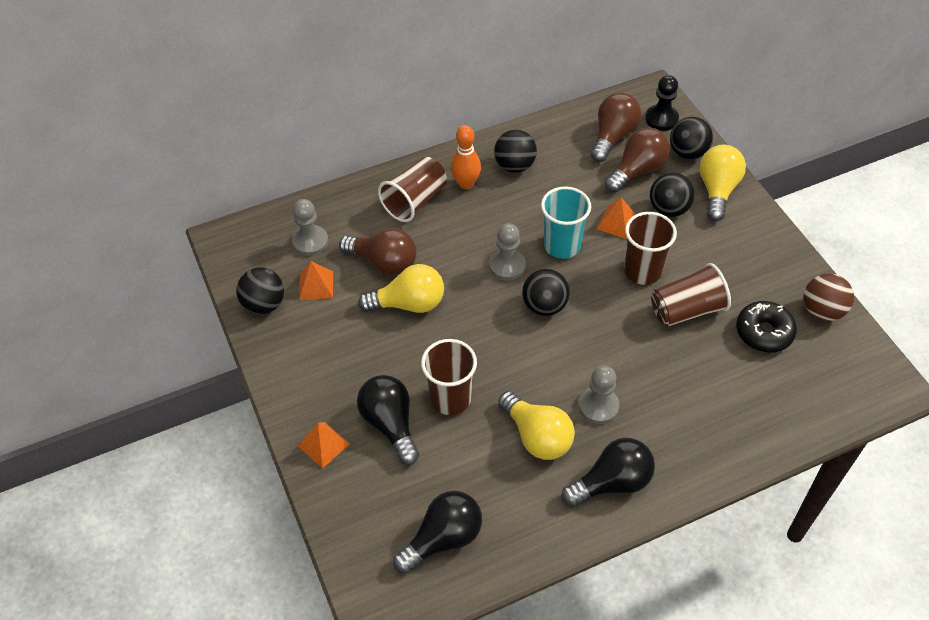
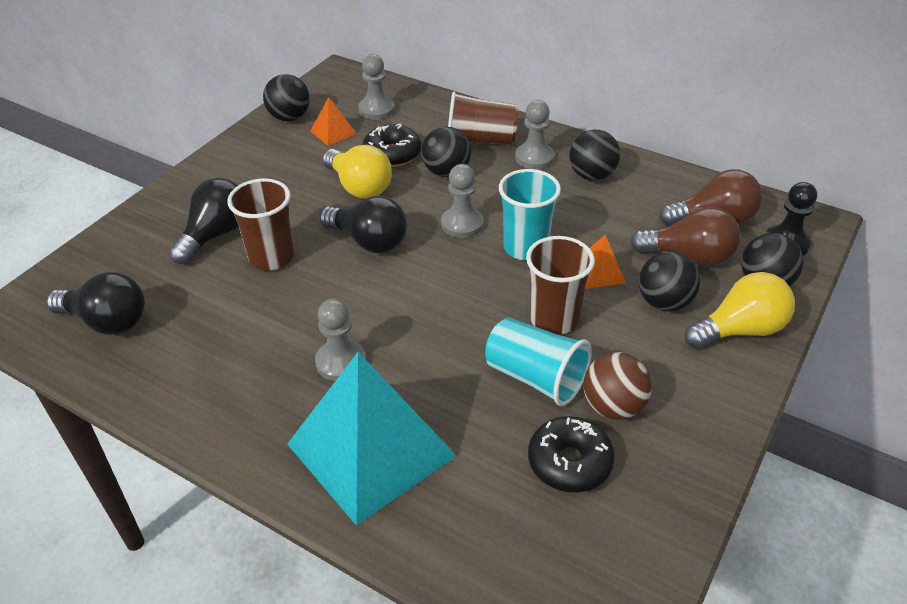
camera: 55 degrees right, 10 degrees down
orange pyramid [298,422,350,468] -> none
brown light bulb [339,228,417,276] -> black donut [362,123,421,167]
orange bowling pin [451,125,481,189] -> grey pawn [515,100,555,169]
yellow light bulb [498,391,575,460] -> none
black ball [522,269,570,316] -> black ball moved to [421,126,471,177]
black light bulb [562,437,655,507] -> black light bulb moved to [319,196,407,253]
brown cup [651,263,731,327] -> turquoise cup [485,318,592,406]
brown ball [804,273,854,321] -> brown ball moved to [584,352,652,420]
none -> turquoise pyramid [287,352,457,526]

